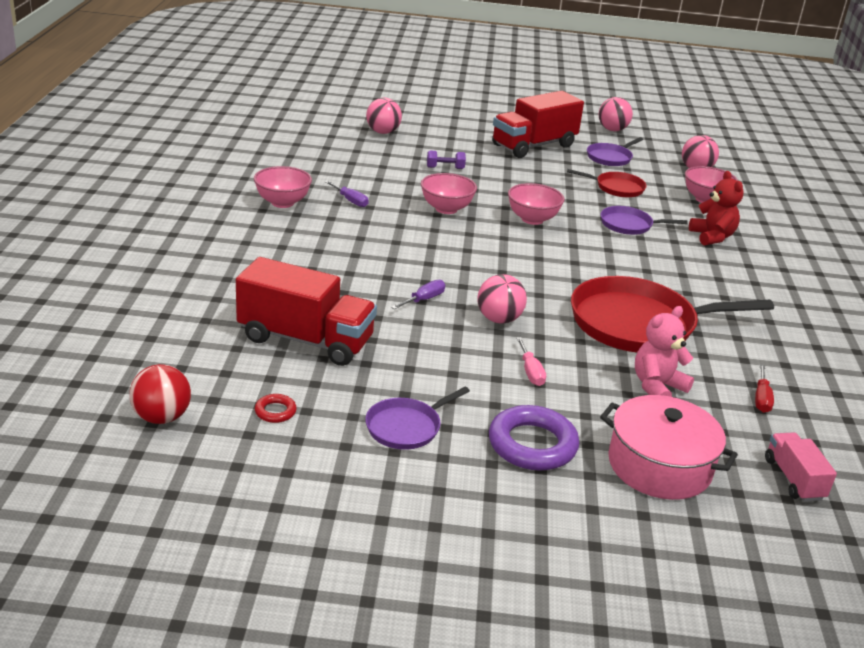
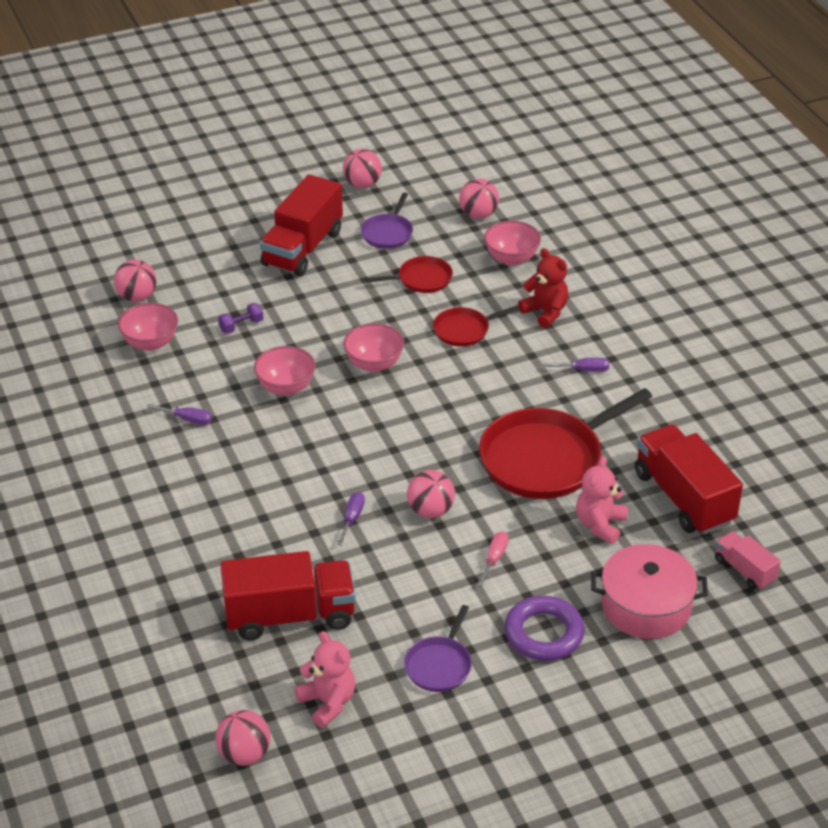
camera: 25 degrees left, 10 degrees up
red ball [130,364,191,424] -> pink ball [216,710,270,766]
pink bowl [254,166,312,208] -> pink bowl moved to [118,303,178,351]
red ring [255,394,297,423] -> pink teddy bear [295,631,355,728]
pink screwdriver [516,337,546,386] -> pink screwdriver turned 120 degrees counterclockwise [478,531,509,586]
purple pan [601,206,688,235] -> red pan [433,305,520,347]
red screwdriver [755,364,774,413] -> red truck [635,424,743,535]
none -> purple screwdriver [543,358,609,372]

